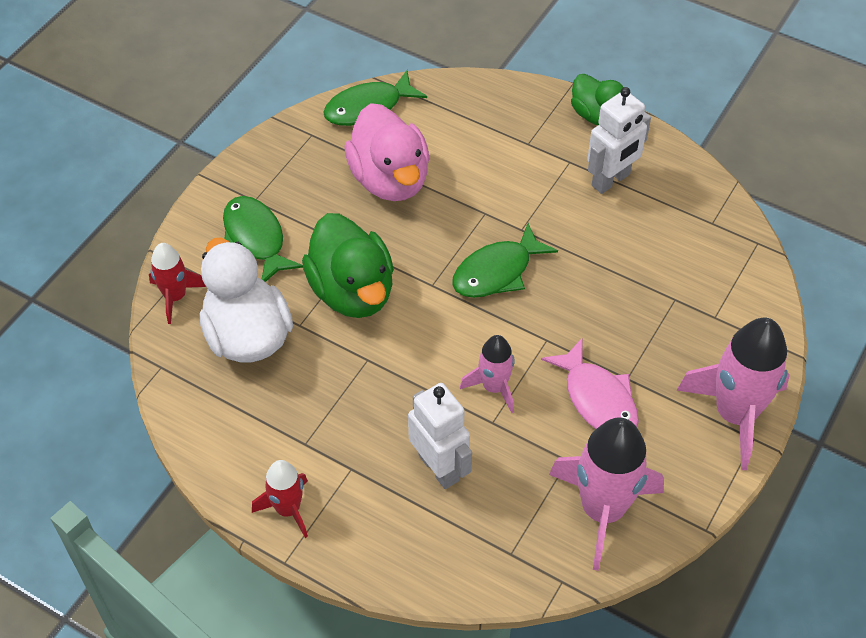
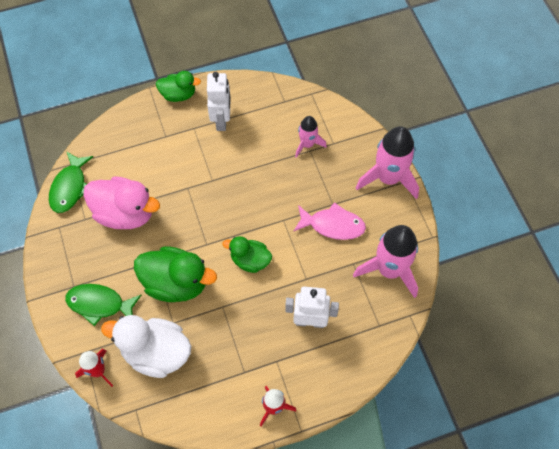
camera: 50 degrees left, 10 degrees up
green fish [452,223,558,298] -> none
pink rocket [460,335,515,413] -> pink rocket moved to [295,116,327,158]
none -> green duck [223,236,272,273]

